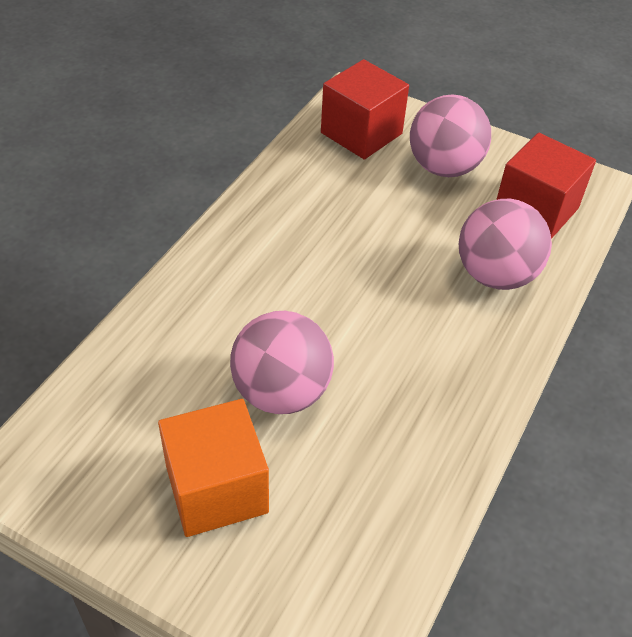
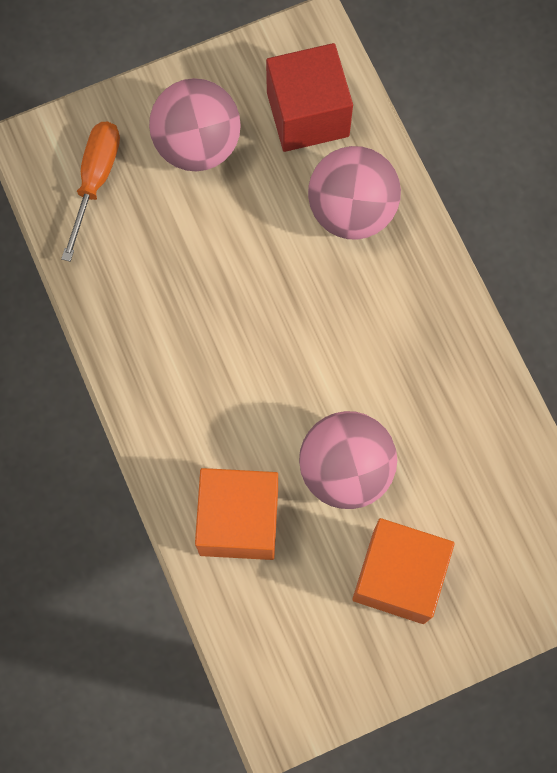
camera: 50 degrees left, 25 degrees up
red cube [321,59,409,159] -> orange screwdriver [61,122,120,262]
none -> orange cube [195,468,278,560]

